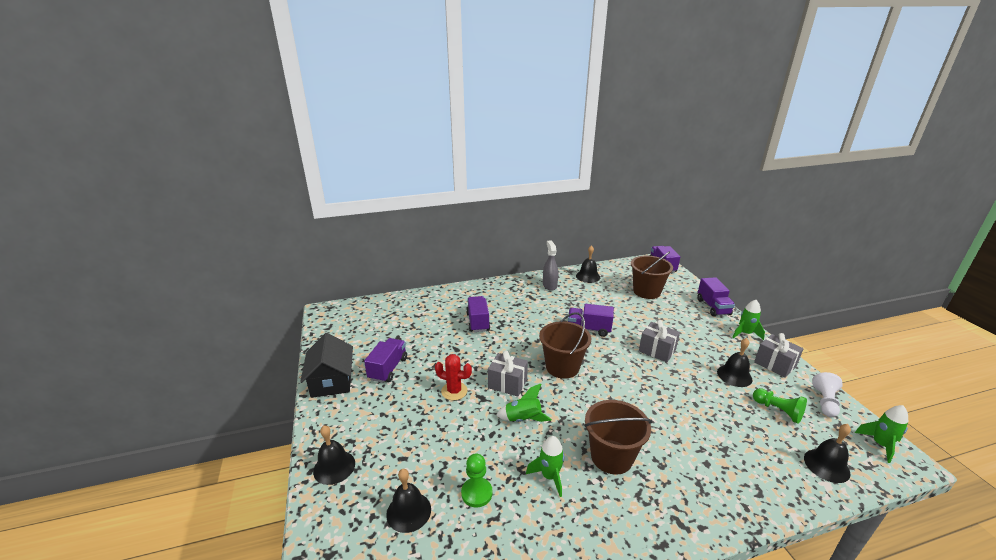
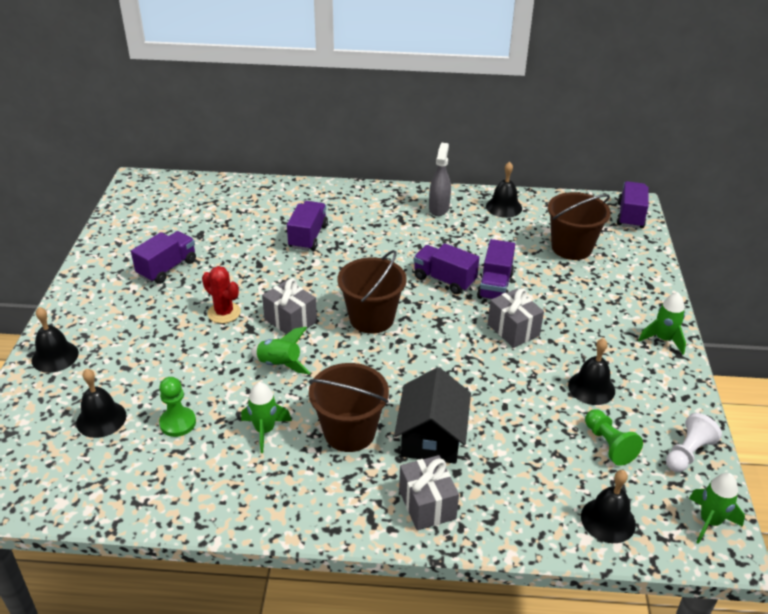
camera: 20 degrees right, 10 degrees up
black house [300,333,353,398] -> black house moved to [394,367,471,464]
purple truck [697,277,735,316] -> purple truck moved to [477,239,515,299]
grey gift [754,333,804,378] -> grey gift moved to [399,455,459,530]

